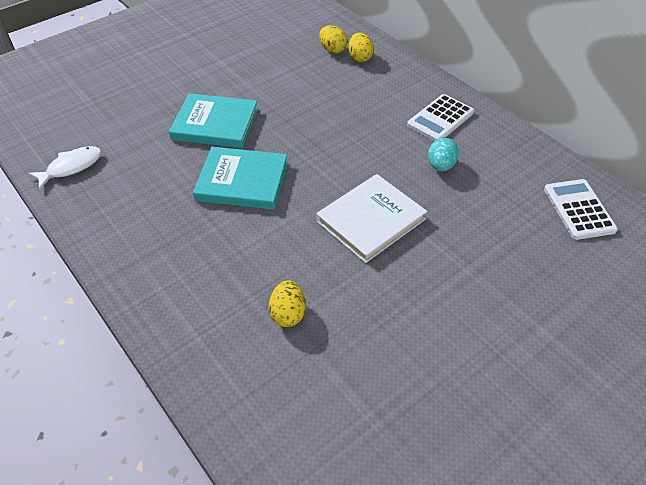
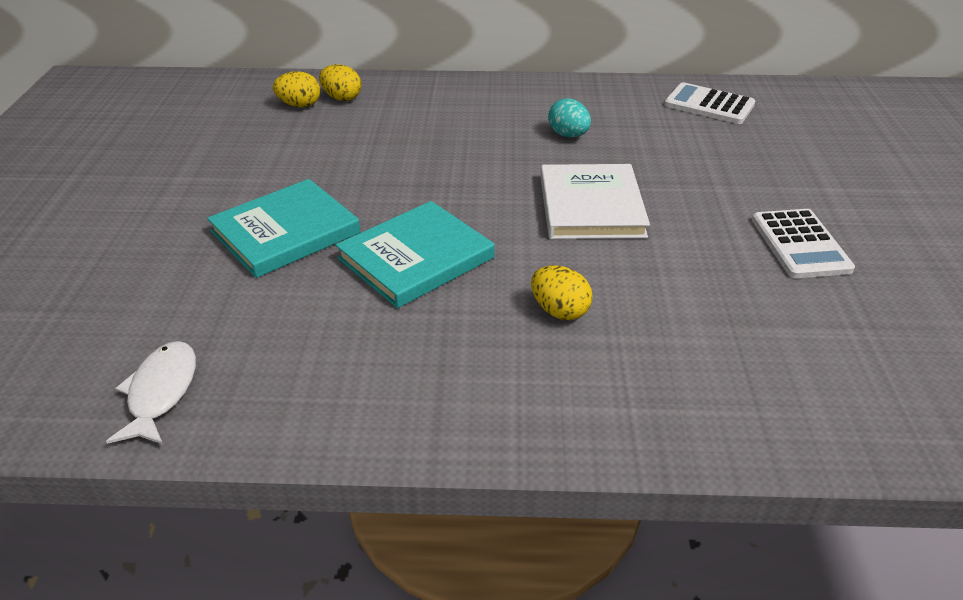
camera: 50 degrees left, 10 degrees down
yellow egg [269,280,306,327] -> yellow egg moved to [531,265,593,320]
white calculator [407,94,474,141] -> white calculator moved to [752,209,855,278]

